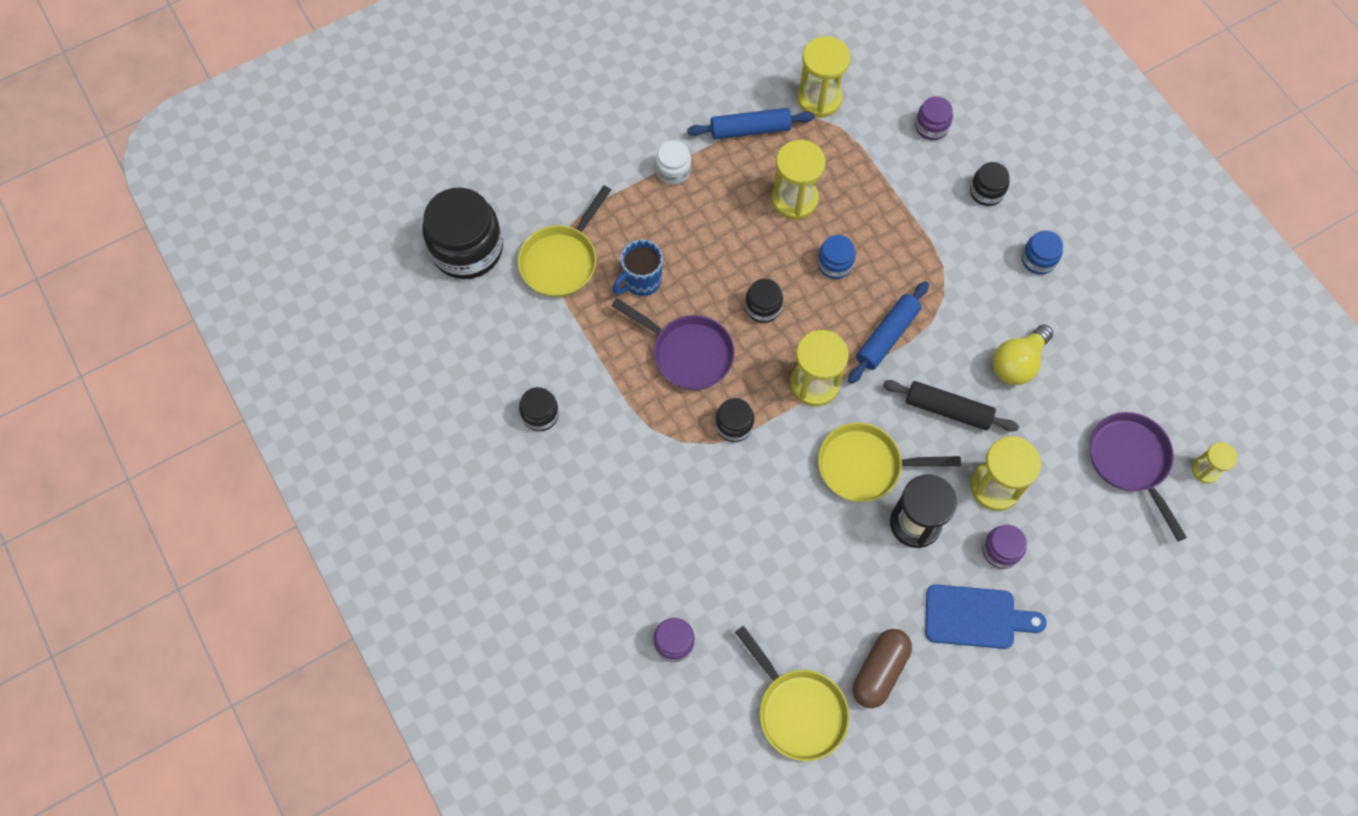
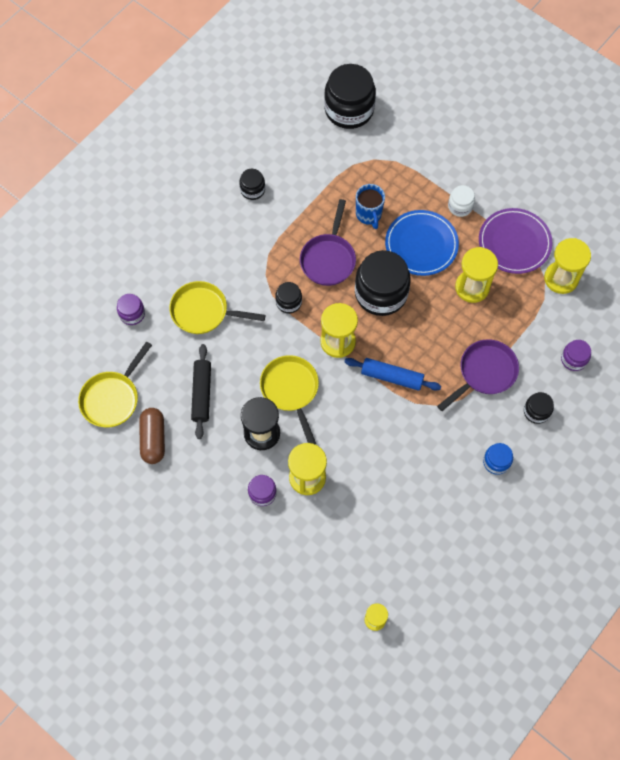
camera: 70 degrees right, 0 degrees up
yellow pan [518,185,611,297] -> yellow pan moved to [170,281,266,334]
blue mug [612,239,663,296] -> blue mug turned 135 degrees counterclockwise [356,184,385,229]
blue rolling pin [687,108,815,140] -> purple plate [479,208,552,274]
black jar [745,279,783,323] -> black jar [355,250,411,316], size x2.05
blue jar [817,235,856,279] -> none
brown capsule [853,629,912,708] -> brown capsule turned 75 degrees clockwise [139,408,165,464]
black rolling pin [883,380,1019,432] -> black rolling pin moved to [191,344,211,439]
blue cutting board [925,584,1047,649] -> none
yellow light bulb [993,324,1053,385] -> none
purple pan [1089,412,1187,541] -> purple pan moved to [437,339,519,411]
none -> blue plate [385,210,459,276]

